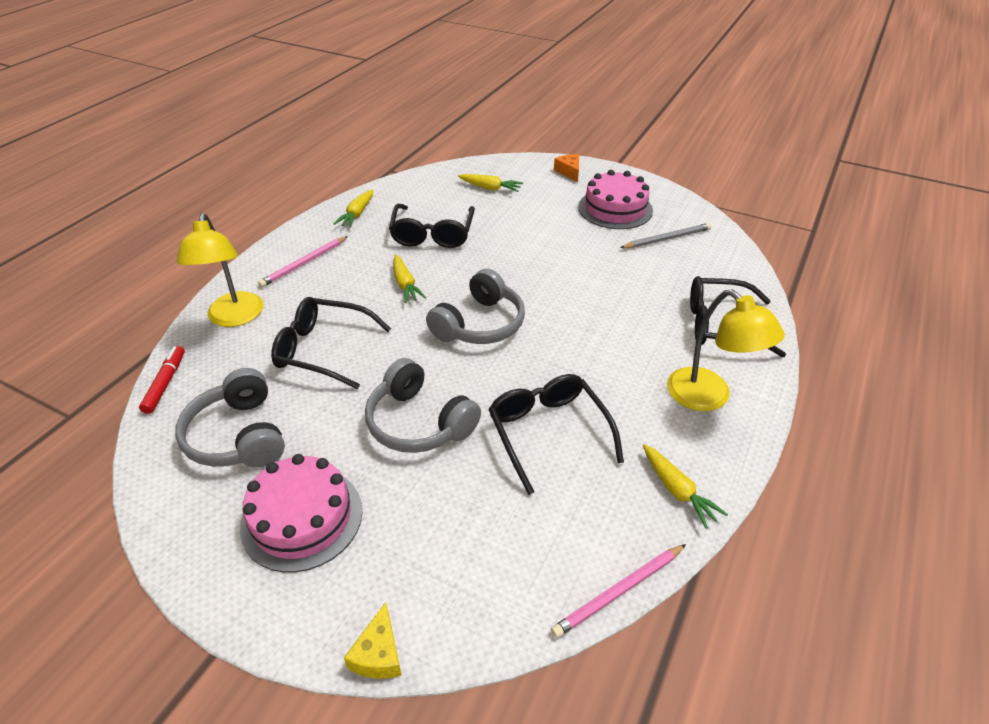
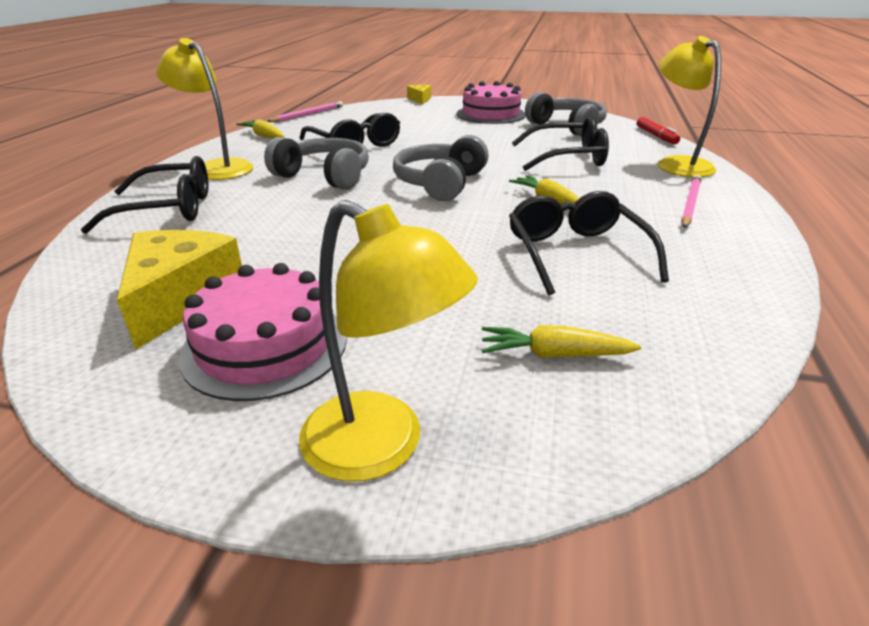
camera: 165 degrees right, 10 degrees down
yellow carrot [333,189,374,227] -> none
grey headphones [365,358,481,453] -> grey headphones moved to [264,137,369,190]
orange cheese [554,154,579,182] -> yellow lamp [299,200,478,482]
grey pencil [620,223,712,248] -> yellow cheese [117,230,242,350]

